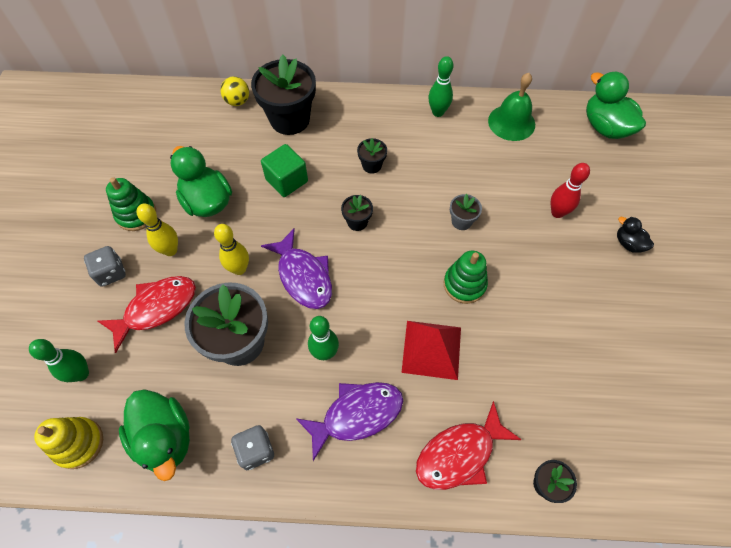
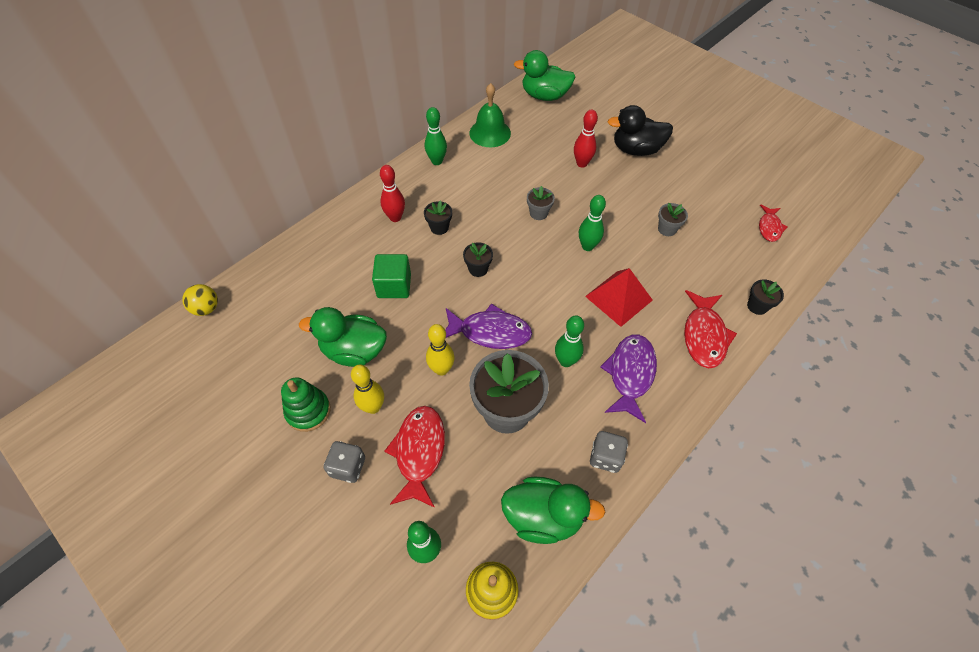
camera: 50 degrees left, 5 degrees down
yellow ball [220,77,249,106] -> yellow ball moved to [182,284,218,316]
black flower pot [251,55,316,135] -> none
green stacking toy [444,250,488,304] -> green bowling pin [579,195,606,251]
black duck [617,217,654,253] -> black duck [608,105,673,156], size x1.93
none -> red bowling pin [380,165,405,222]
none -> grey flower pot [658,203,688,236]
none -> red fish [759,205,787,242]

